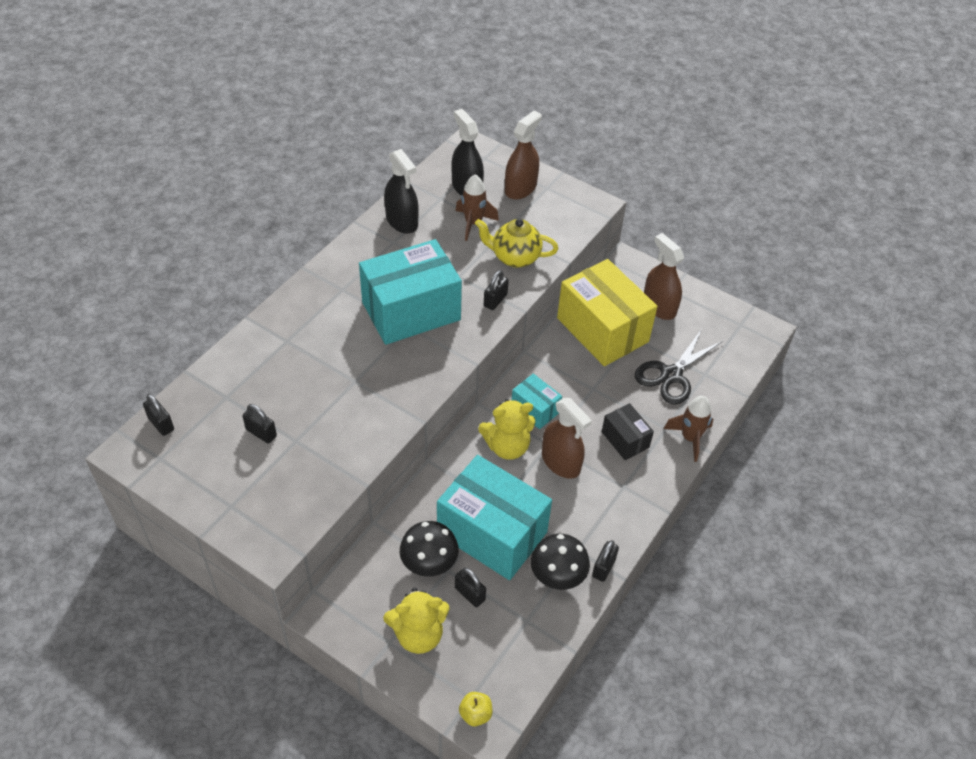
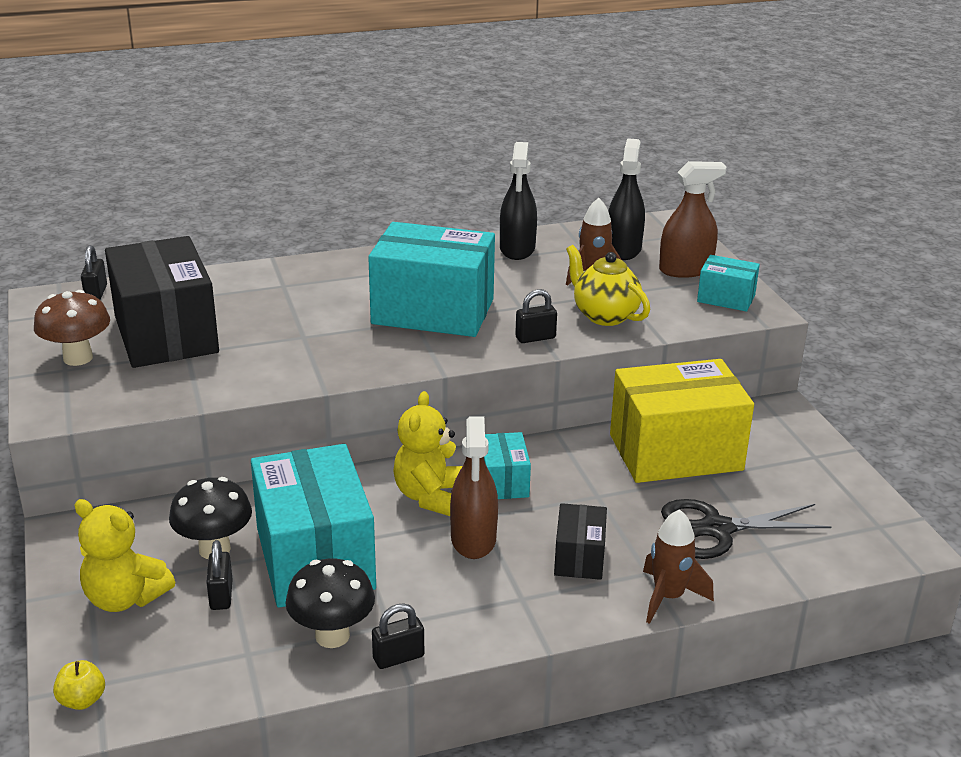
camera: 40 degrees right, 20 degrees down
black padlock [243,404,277,443] -> black box [105,236,219,368]
yellow teddy bear [478,399,536,460] -> yellow teddy bear turned 75 degrees clockwise [393,391,463,516]
yellow box [557,259,658,366] -> yellow box turned 75 degrees clockwise [610,359,754,483]
brown spray bottle [644,233,684,320] -> none
none -> brown mushroom [34,290,110,366]
none -> turquoise box [697,255,760,312]

